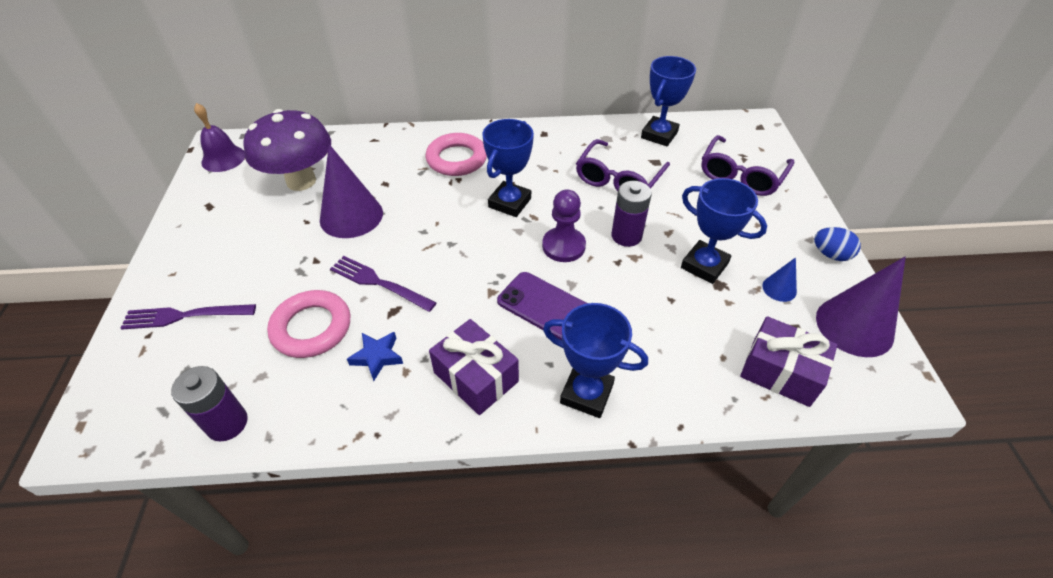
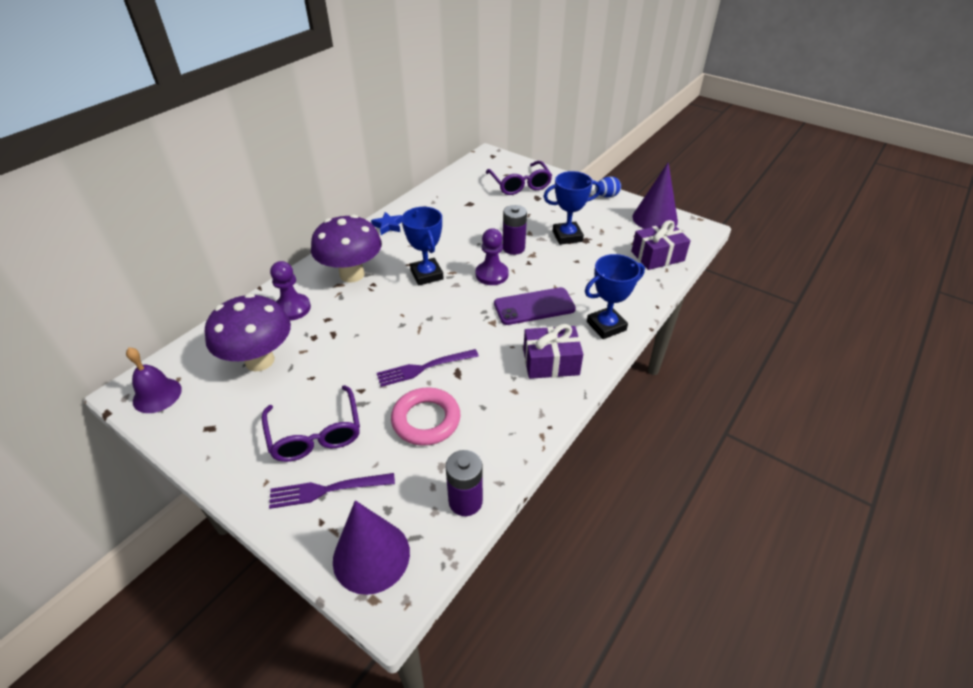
camera: 50 degrees left, 5 degrees down
purple fork [121,304,256,330] -> purple fork turned 45 degrees clockwise [269,473,395,509]
purple cone [320,144,383,238] -> purple cone moved to [333,500,410,595]
blue star [347,332,403,381] -> blue star moved to [371,212,402,235]
pink ring [426,133,487,176] -> purple mushroom [311,215,382,283]
purple glasses [576,139,670,191] -> purple glasses moved to [262,385,360,462]
blue trophy [641,56,696,146] -> none
blue cone [762,257,797,302] -> none
none -> purple pawn [270,261,311,320]

